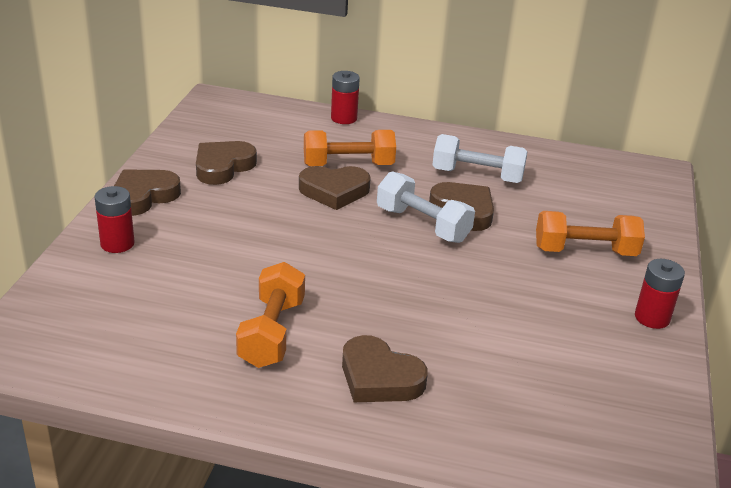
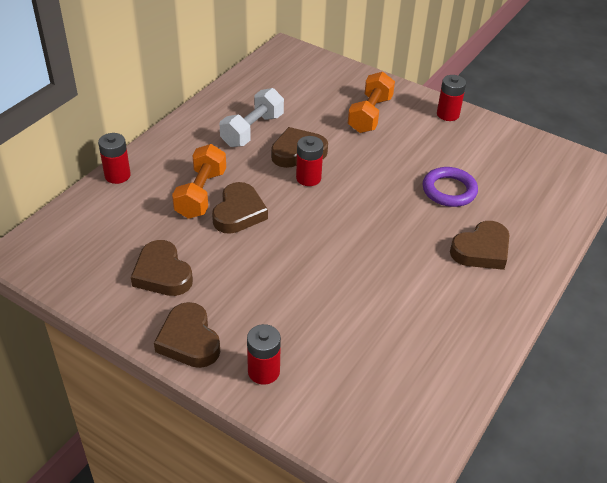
camera: 70 degrees left, 10 degrees up
orange dumbbell [236,262,305,368] -> none
white dumbbell [377,171,475,243] -> red battery [296,136,323,186]
none -> purple ring [423,167,478,207]

